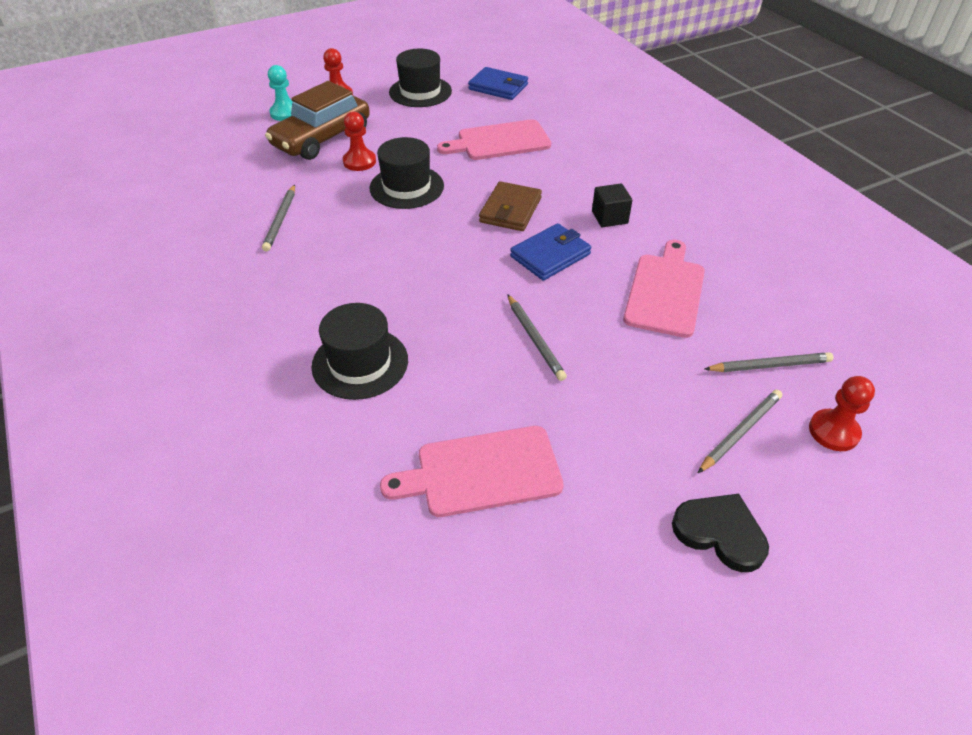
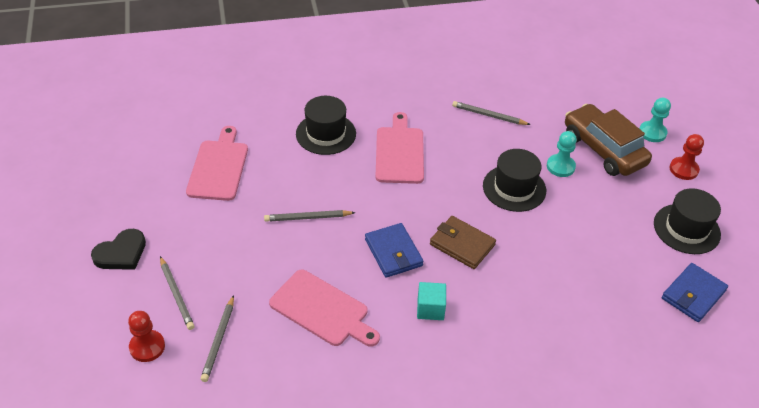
camera: 105 degrees right, 0 degrees up
red pawn [343,111,376,171] -> turquoise pawn [547,131,577,177]
pink cutting board [437,119,551,160] -> pink cutting board moved to [375,112,424,184]
black cube [592,184,632,227] -> turquoise cube [417,282,446,320]

